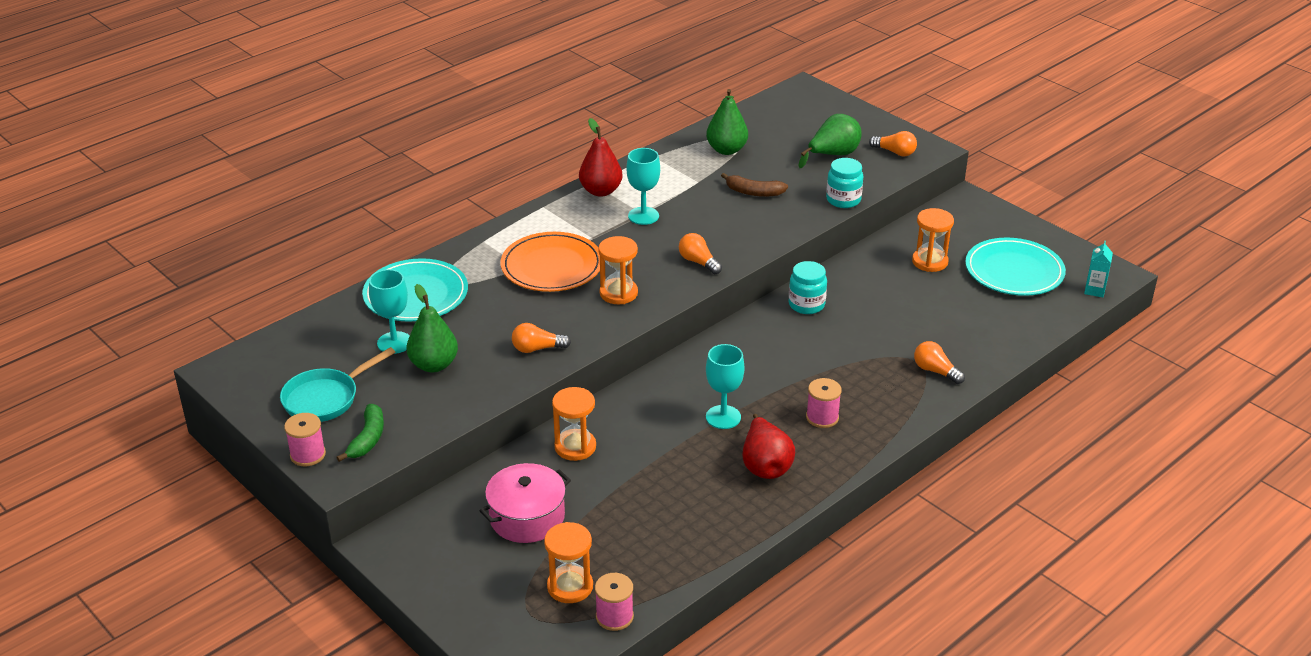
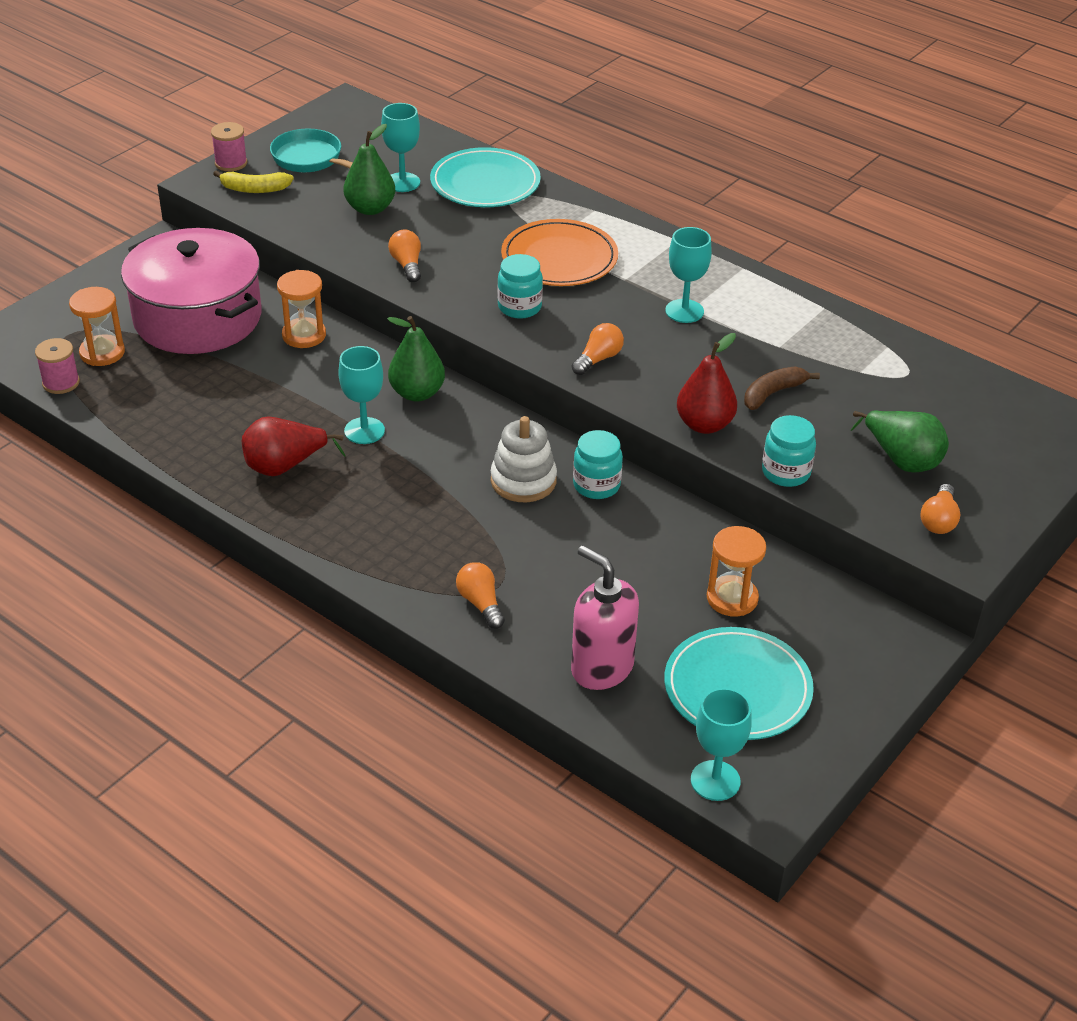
camera: 80 degrees right, 5 degrees up
green banana [336,404,384,462] -> yellow banana [213,171,294,193]
pink pot [480,463,571,543] -> pink pot [121,228,262,354], size x1.72
red pear [579,118,623,197] -> red pear moved to [677,333,737,434]
orange hourglass [598,236,638,304] -> turquoise jar [497,254,543,319]
green pear [706,89,748,155] -> green pear moved to [387,316,445,401]
brown banana [721,173,788,197] -> brown banana turned 45 degrees clockwise [744,367,820,410]
pink spool [806,378,842,428] -> none
orange light bulb [914,341,965,384] -> orange light bulb turned 60 degrees counterclockwise [456,562,505,629]
turquoise carton [1084,241,1113,297] -> turquoise goblet [691,688,752,801]
none -> white stacking toy [491,416,557,502]
none -> pink soap dispenser [571,545,639,690]

